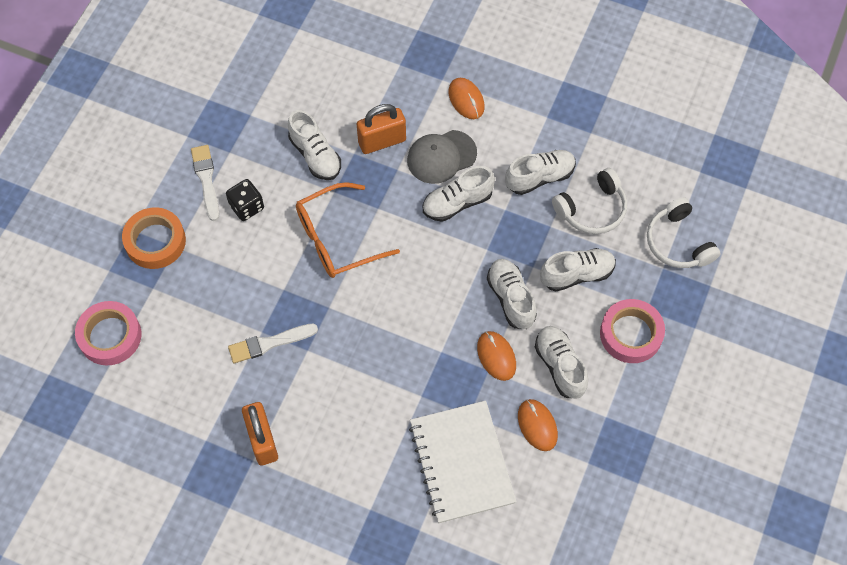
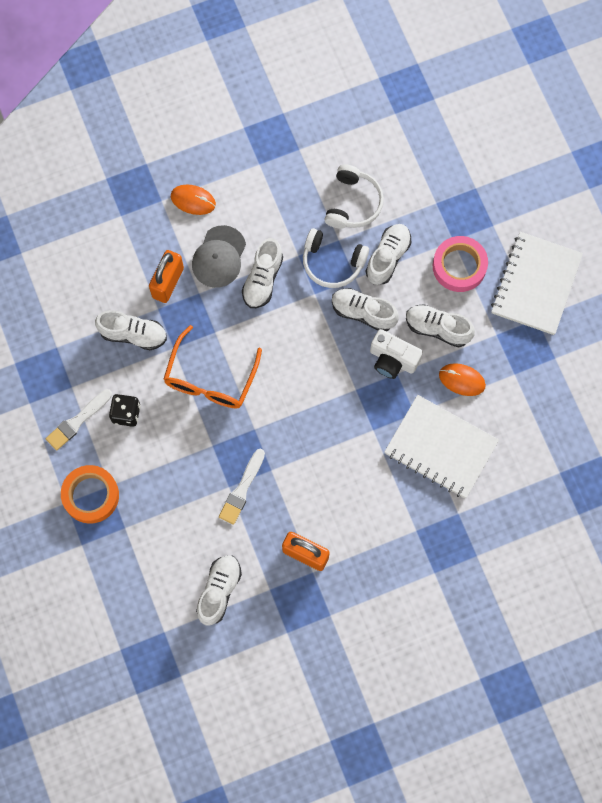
camera: 45 degrees left, 10 degrees up
pink tape [75,301,141,365] -> none
white brush [191,145,219,221] -> white brush turned 75 degrees counterclockwise [46,389,112,451]
orange mouse [477,331,516,381] -> white camera [370,329,423,379]
white shoe [505,150,576,195] -> white shoe moved to [196,555,242,626]
white headphones [647,197,721,268] -> white headphones moved to [303,228,369,288]
none -> white notebook [491,232,583,335]

